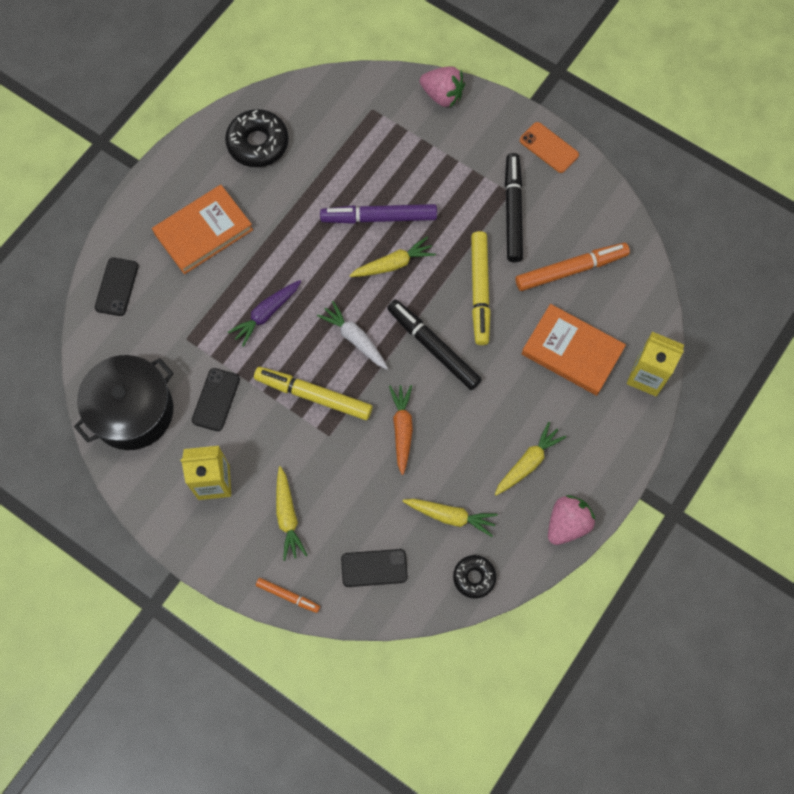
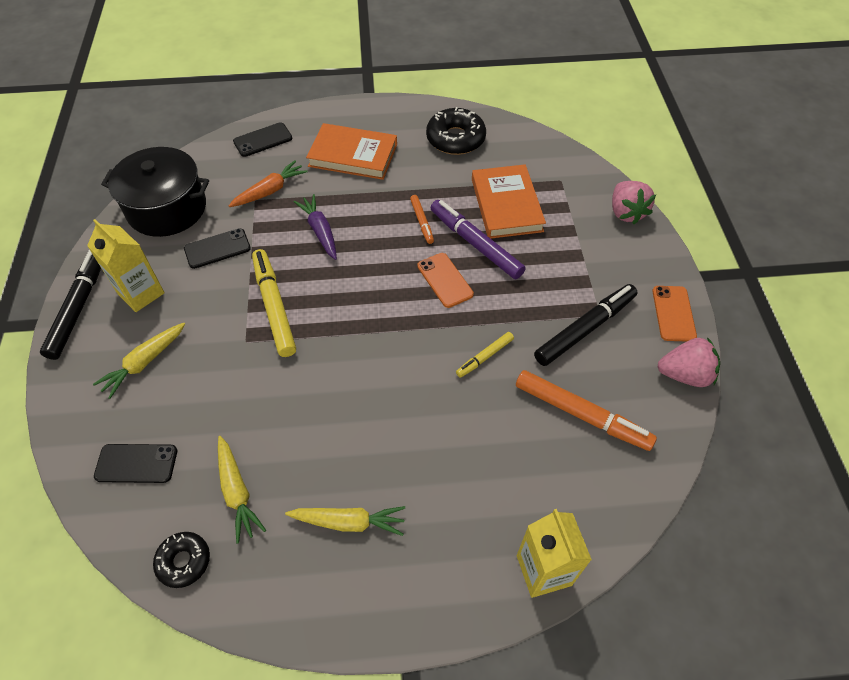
camera: 50 degrees right, 15 degrees down
purple carrot [228,280,301,347] -> purple carrot turned 60 degrees clockwise [294,194,337,260]
orange marker [256,578,320,613] -> orange marker moved to [410,195,434,244]
white carrot [317,301,388,369] -> none
black phone [341,549,408,587] -> black phone turned 45 degrees counterclockwise [94,444,177,483]
yellow carrot [349,237,436,277] -> orange phone [417,253,474,308]
black marker [387,300,482,390] -> black marker moved to [40,249,101,360]
orange carrot [389,385,413,475] -> orange carrot moved to [229,160,308,207]
yellow marker [471,231,491,345] -> yellow marker [456,332,514,378], size x0.53
orange book [522,304,626,396] -> orange book moved to [472,164,546,239]
pink strawberry [548,495,595,545] -> pink strawberry moved to [658,337,720,387]

